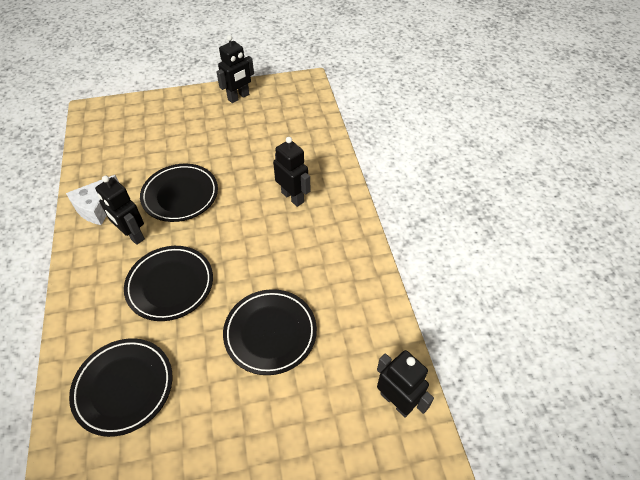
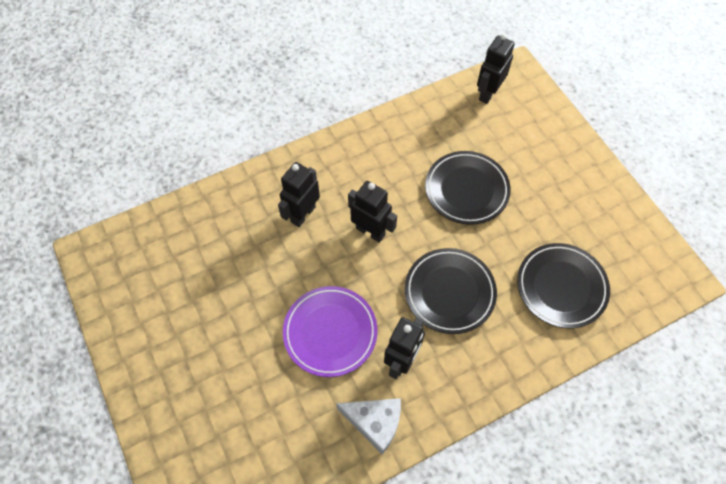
camera: 105 degrees left, 10 degrees up
black plate [140,164,218,222] -> purple plate [283,286,377,377]
black robot [217,35,254,103] -> black robot moved to [348,181,397,243]

